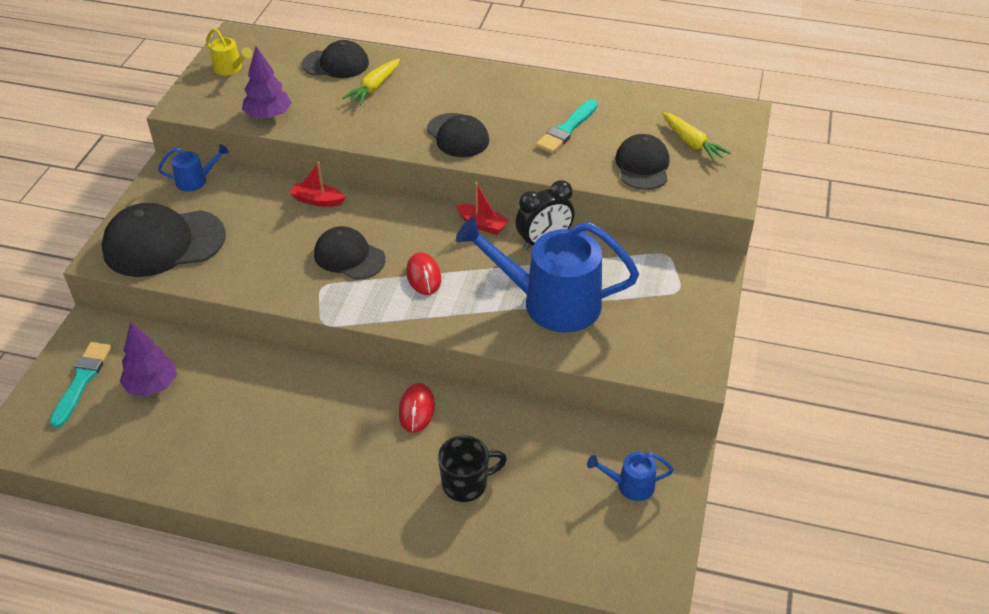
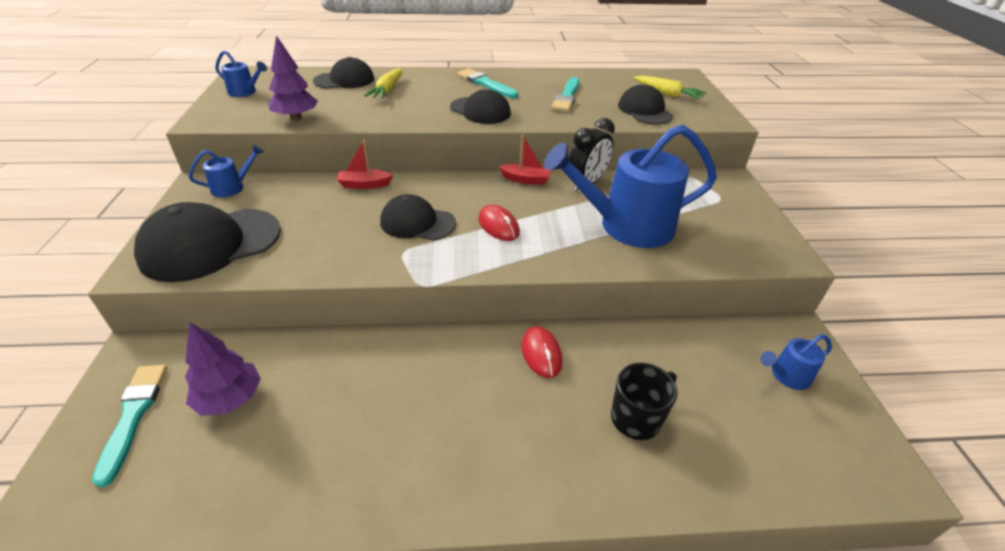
camera: 20 degrees left, 5 degrees down
yellow watering can [206,28,252,75] -> blue watering can [216,51,267,97]
none -> turquoise brush [457,69,518,98]

